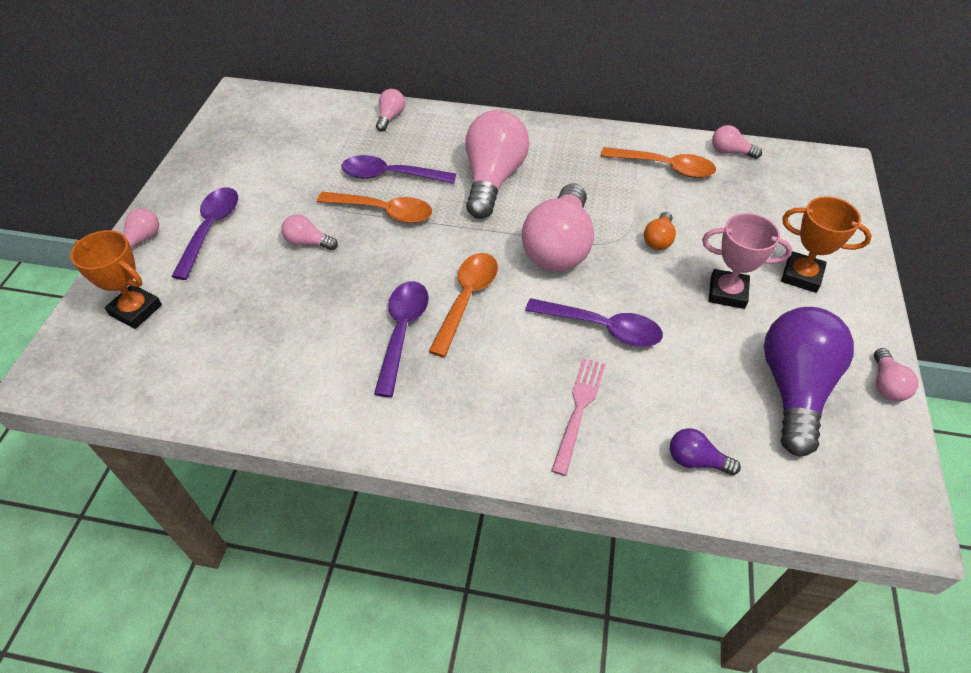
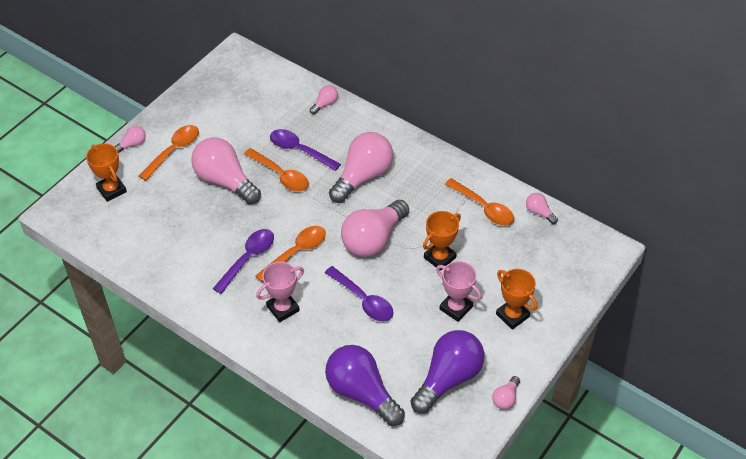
camera: 25 degrees right, 0 degrees up
purple spoon [171,187,238,280] -> orange spoon [139,125,199,181]
pink light bulb [281,214,338,250] -> pink light bulb [191,137,261,204], size x2.23
pink fork [551,358,605,476] -> none
orange light bulb [644,212,676,250] -> orange trophy [423,211,461,271]
purple light bulb [670,428,741,475] -> purple light bulb [325,345,405,426], size x2.23
none -> pink trophy [256,262,304,322]

